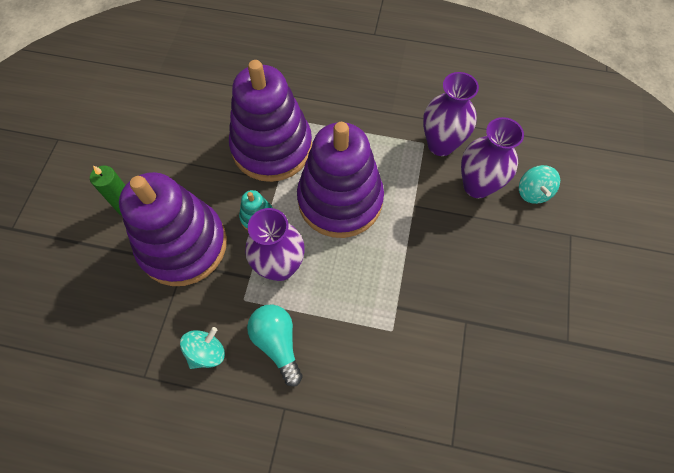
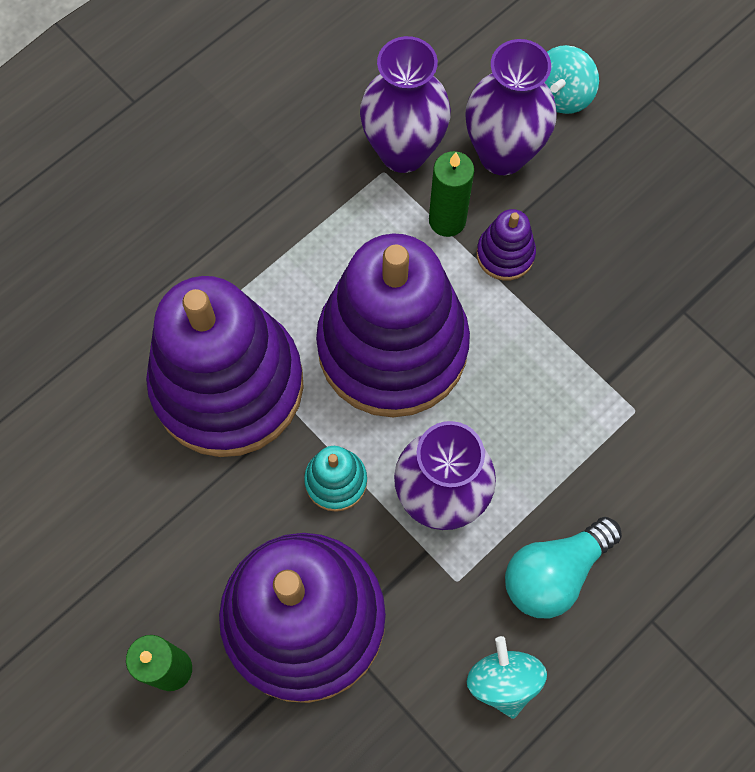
camera: 55 degrees left, 5 degrees up
turquoise light bulb [247,305,303,387] -> turquoise light bulb turned 45 degrees counterclockwise [505,517,622,619]
turquoise spinning top [519,165,560,204] -> turquoise spinning top turned 90 degrees clockwise [544,45,599,114]
none -> green candle [429,151,474,237]
none -> purple stacking toy [476,209,536,281]

